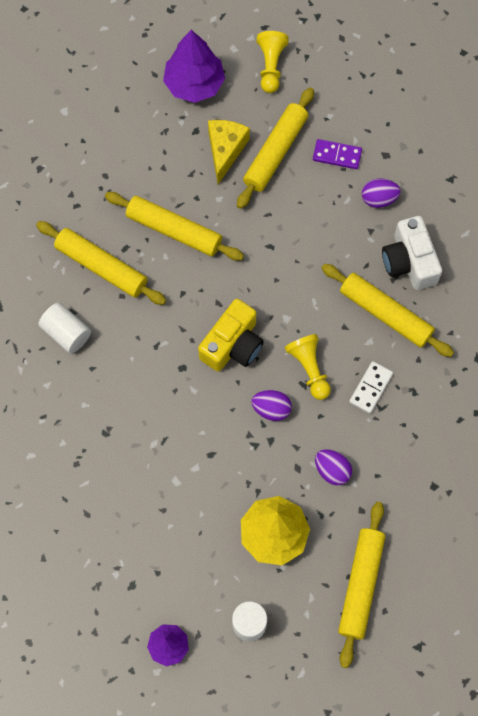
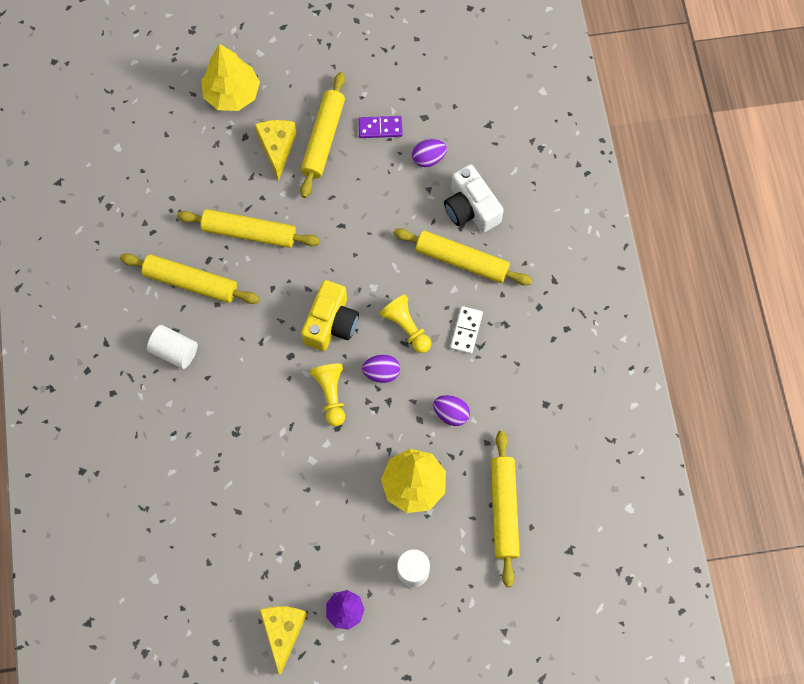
camera: 15 degrees left, 0 degrees up
purple tree [163,30,225,103] -> yellow tree [201,44,260,111]
yellow pawn [257,31,289,93] -> yellow pawn moved to [310,364,345,426]
none -> yellow cheese [260,606,307,674]

